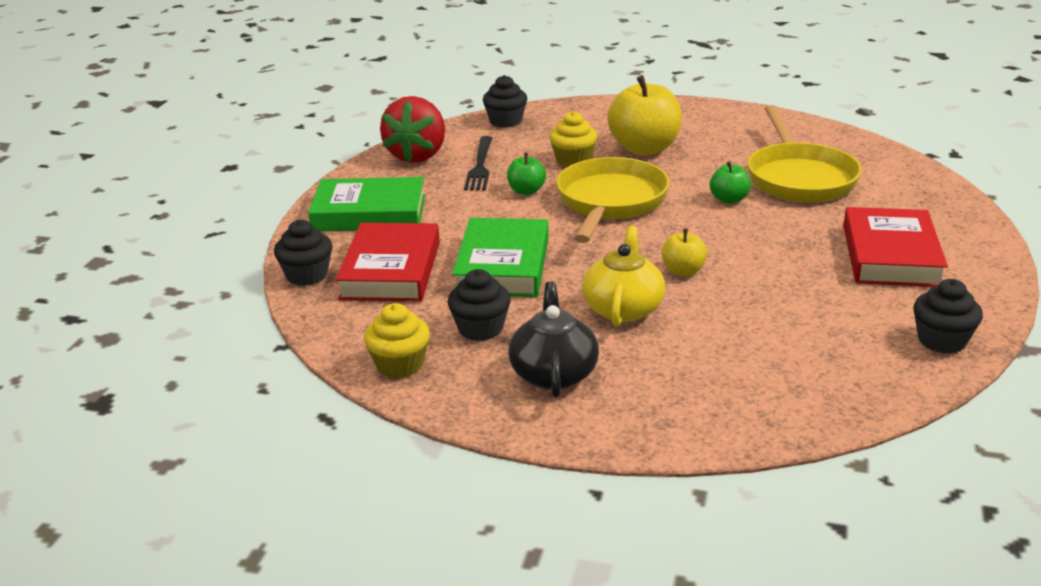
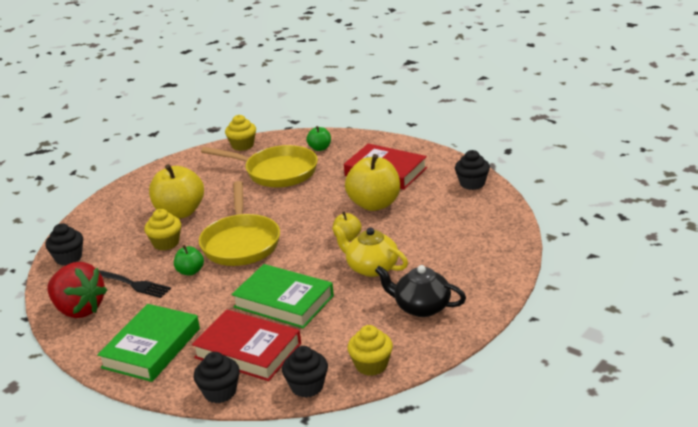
camera: 65 degrees left, 0 degrees up
black cupcake [447,269,511,341] -> black cupcake moved to [282,346,328,398]
yellow pan [556,157,670,243] -> yellow pan turned 135 degrees counterclockwise [199,181,280,266]
green apple [710,161,751,204] -> green apple moved to [306,126,331,151]
none -> yellow cupcake [225,115,256,151]
none -> yellow apple [345,154,400,211]

